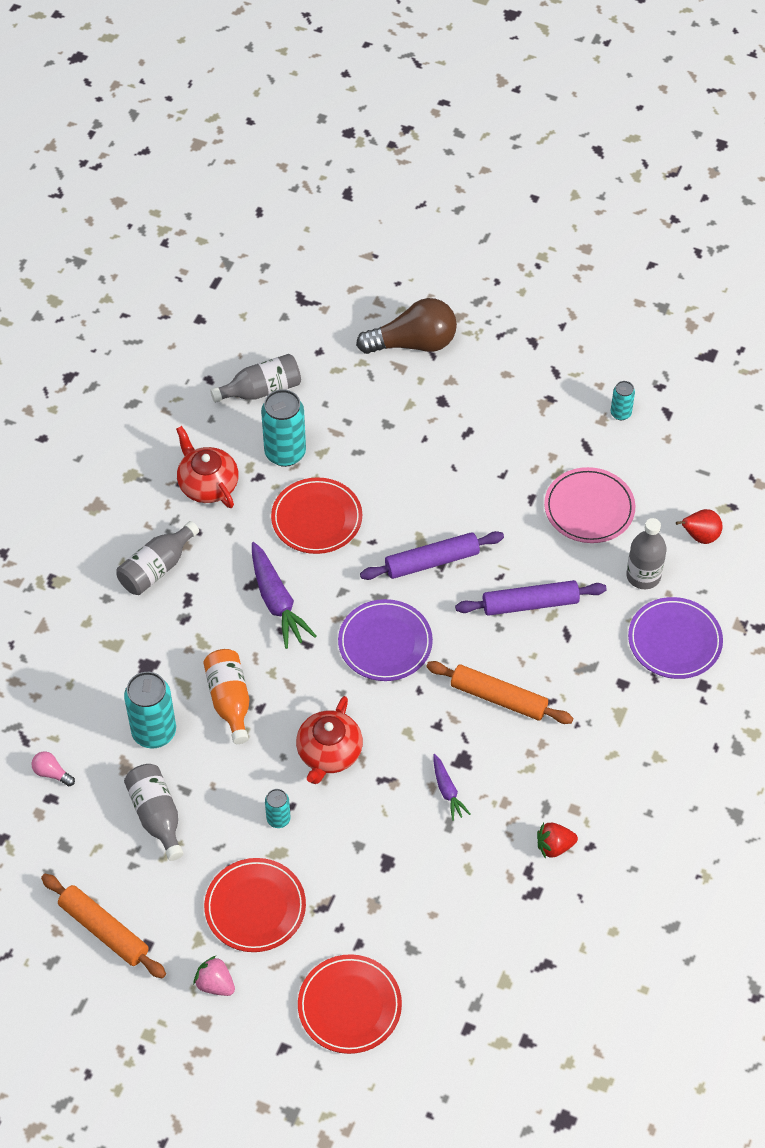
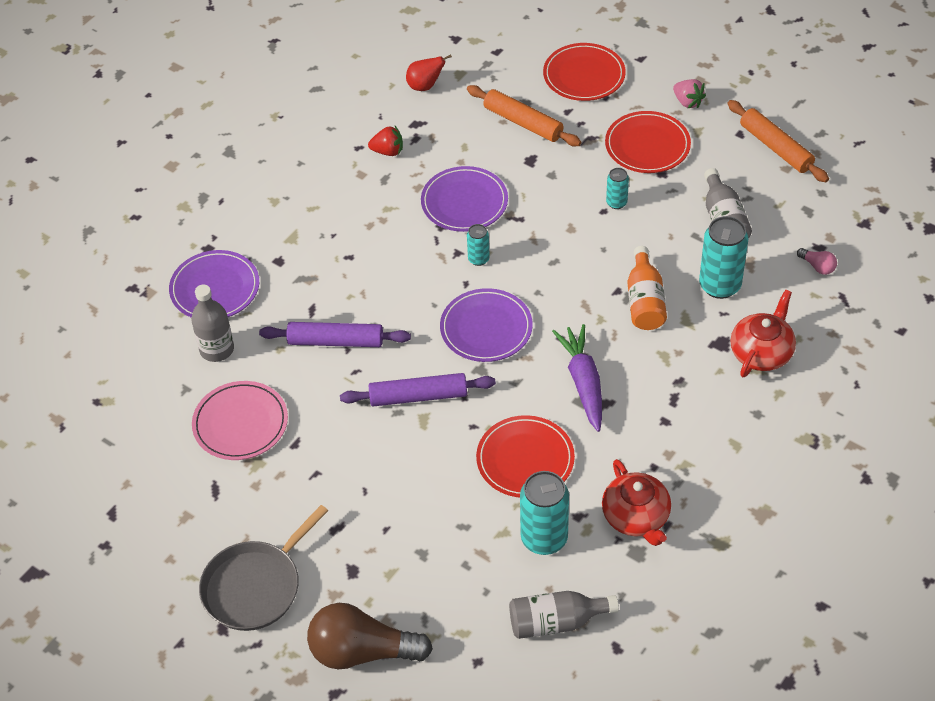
camera: 165 degrees left, 5 degrees down
grey bottle [116,521,199,595] -> none
red teapot [296,696,363,784] -> red teapot moved to [730,290,796,377]
orange rolling pin [426,661,573,724] -> orange rolling pin moved to [467,85,581,146]
purple carrot [433,754,470,821] -> purple plate [421,166,508,232]
turquoise can [611,381,635,420] -> turquoise can moved to [467,224,490,266]
red pear [676,509,723,544] -> red pear moved to [406,54,452,91]
none -> grey pan [199,505,328,631]

